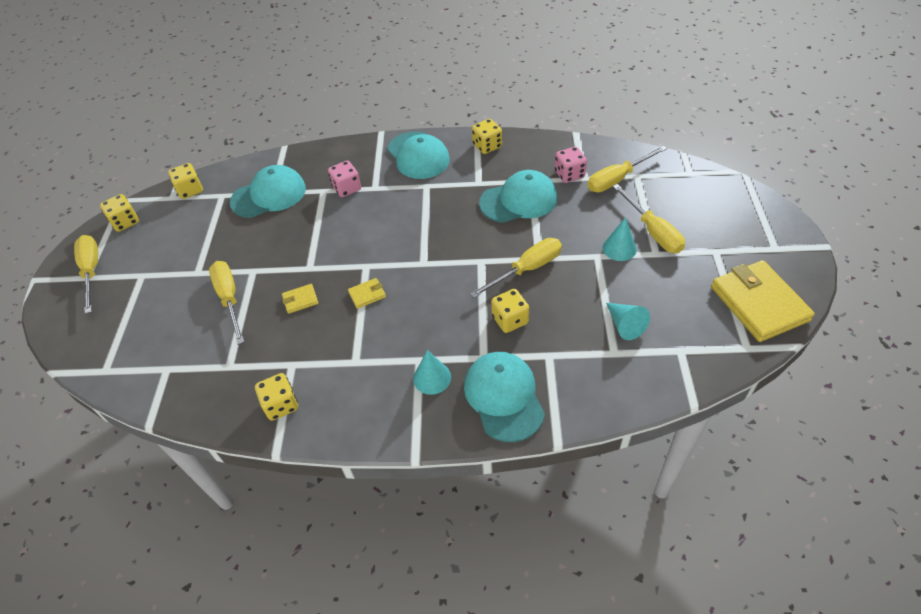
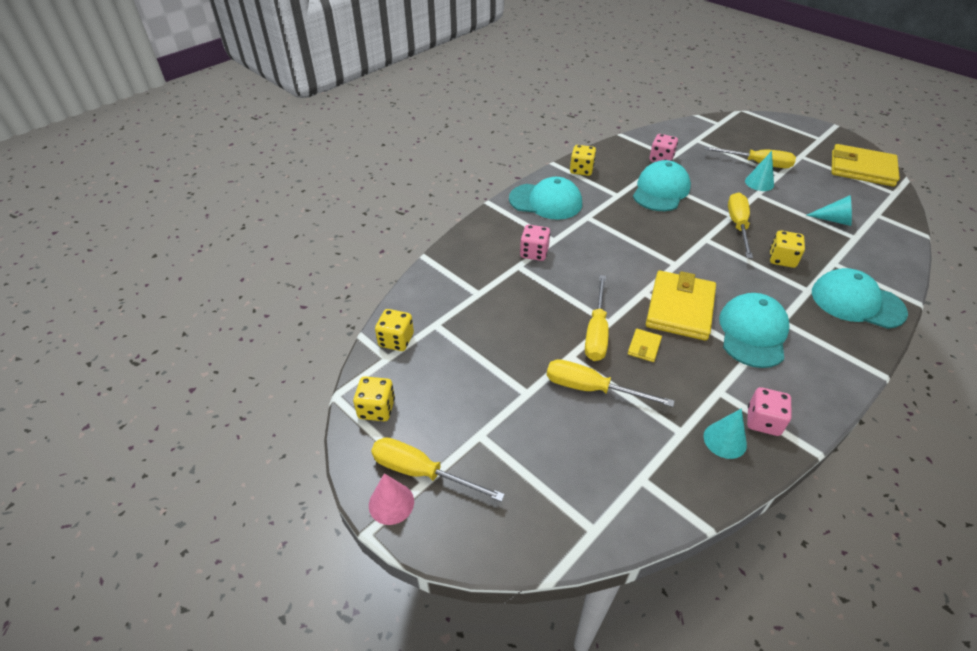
camera: 50 degrees left, 5 degrees down
turquoise cap [230,165,306,218] -> turquoise cap moved to [719,293,790,368]
yellow dice [255,373,298,421] -> pink dice [747,387,792,436]
yellow wallet [348,278,386,309] -> yellow wallet [646,271,716,341], size x2.35
turquoise cone [413,350,451,395] -> turquoise cone moved to [704,408,747,459]
yellow screwdriver [587,146,667,192] -> yellow screwdriver moved to [585,275,608,361]
none -> pink cone [369,473,414,525]

